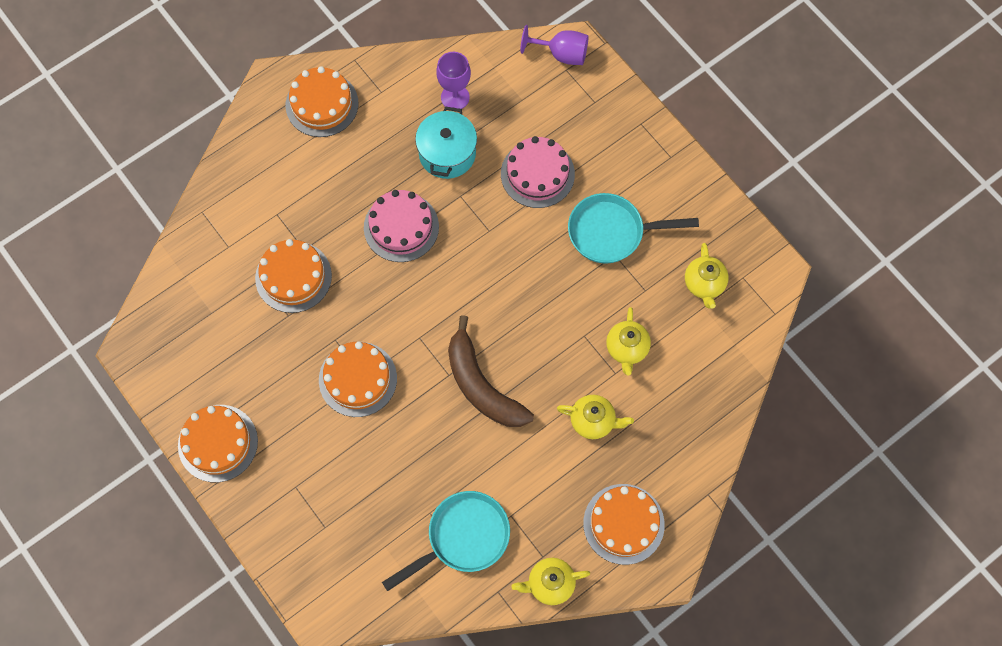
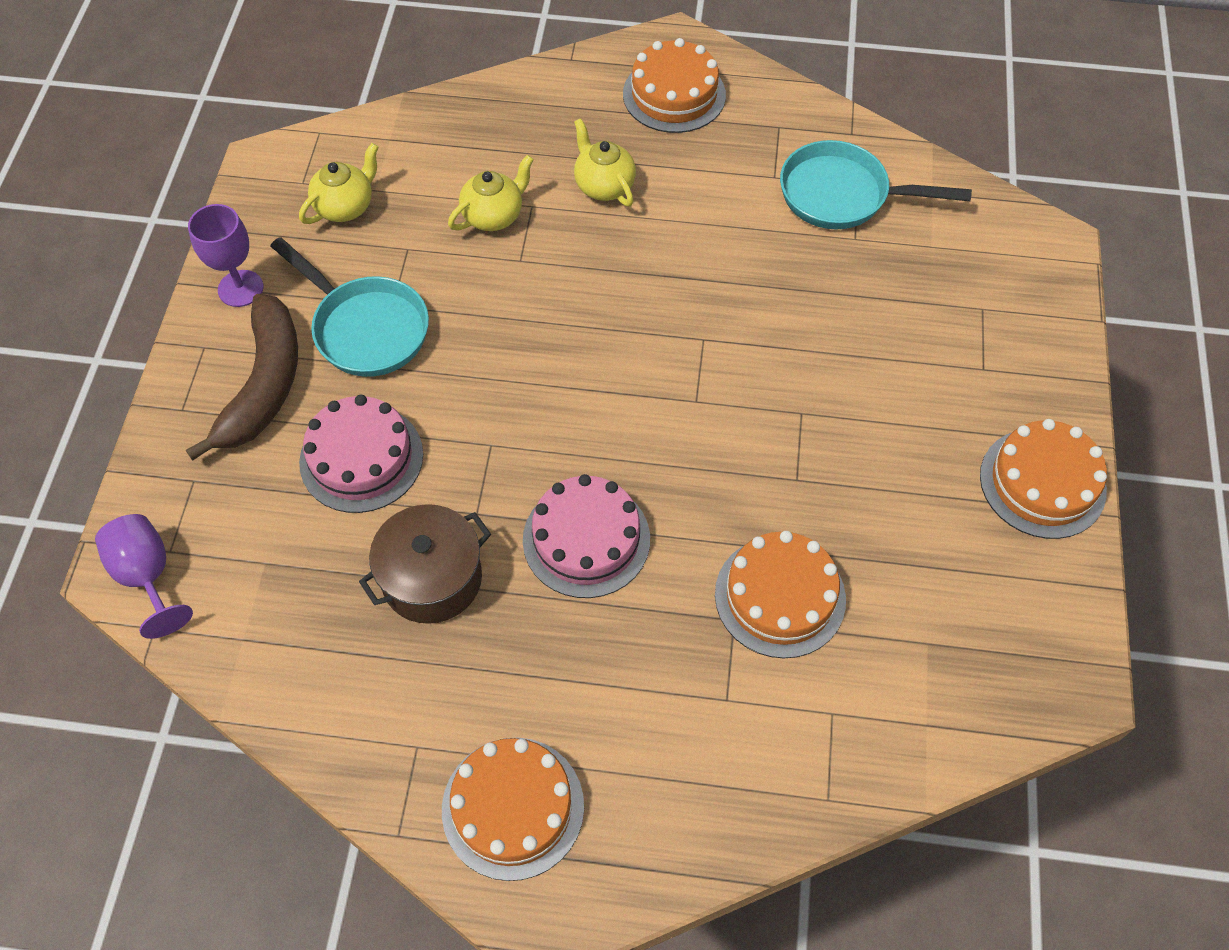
camera: 135 degrees left, 10 degrees down
orange cake [319,342,397,417] -> none
turquoise pot [415,106,477,179] -> brown pot [359,504,491,624]
purple goblet [436,52,471,109] -> purple goblet moved to [188,204,263,307]
brown banana [448,315,534,427] -> brown banana moved to [186,294,298,461]
yellow teapot [511,558,590,605] -> none

